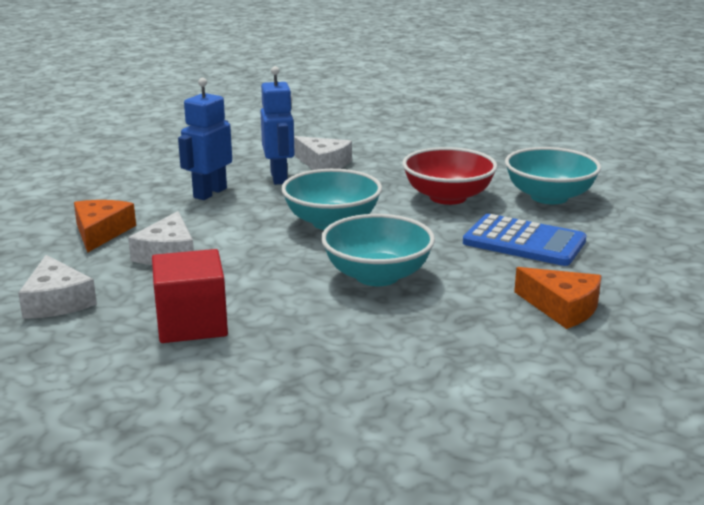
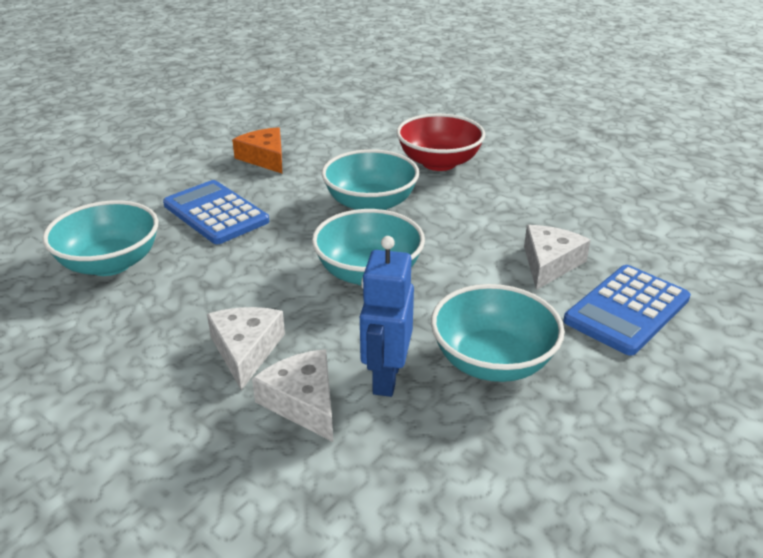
camera: 160 degrees left, 10 degrees up
white cheese [18,255,97,319] -> white cheese moved to [207,307,285,390]
orange cheese [74,200,136,253] -> blue calculator [563,265,691,356]
red cube [152,249,228,343] -> none
blue robot [178,78,232,200] -> turquoise bowl [431,284,565,382]
red bowl [402,147,498,205] -> red bowl moved to [396,114,485,171]

